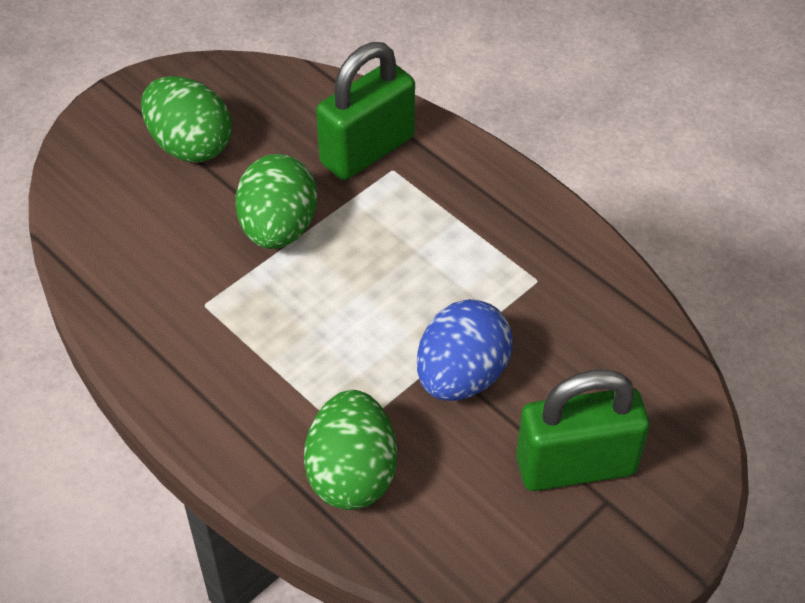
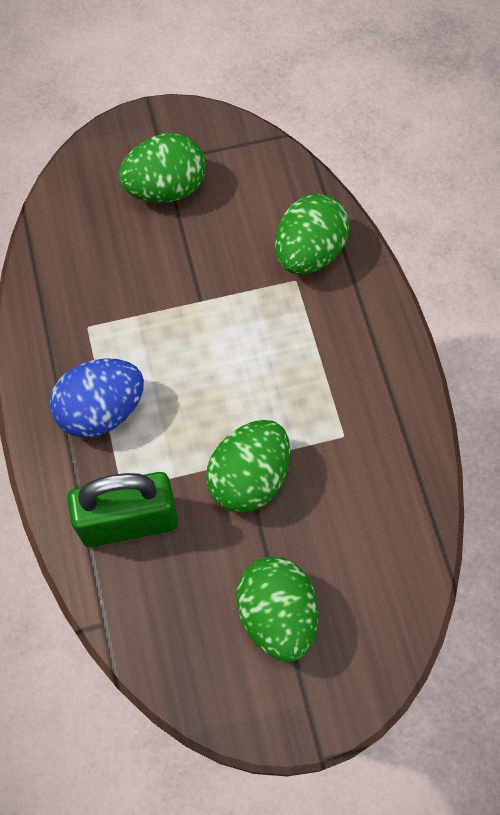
camera: 150 degrees left, 15 degrees up
blue egg [417,299,513,401] -> blue egg moved to [50,358,144,438]
green padlock [516,369,650,491] -> green egg [119,133,206,203]

